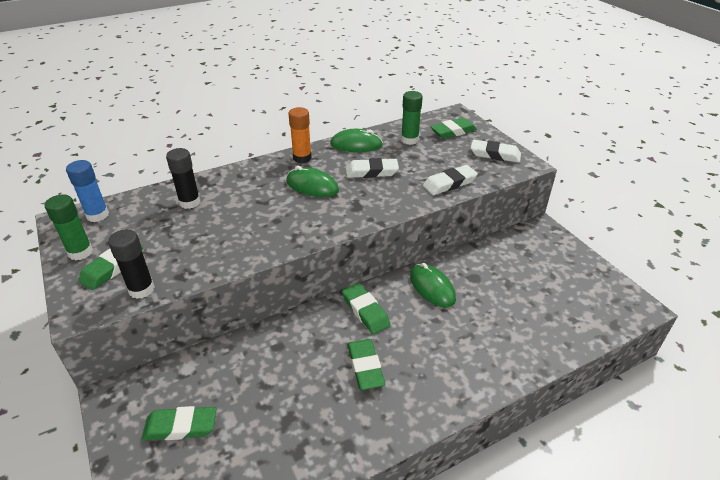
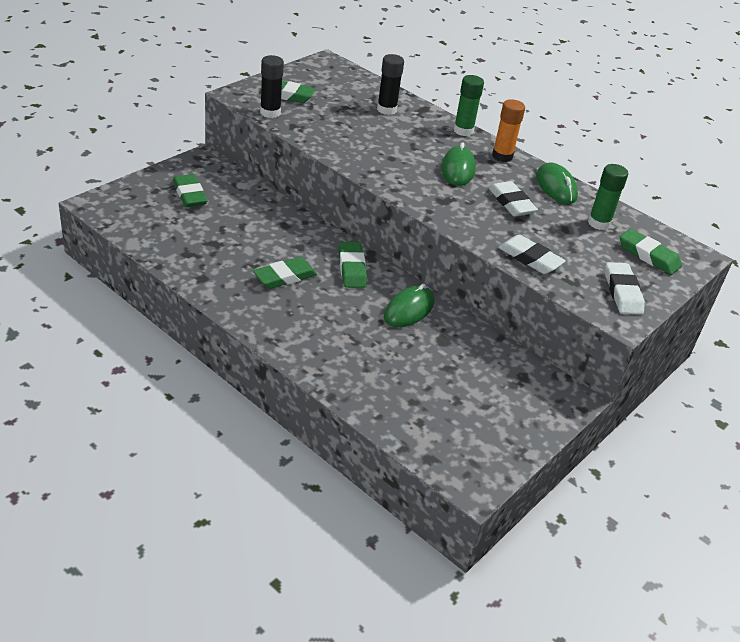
camera: 65 degrees right, 0 degrees up
green glue stick [45,194,93,260] -> green glue stick moved to [453,75,484,136]
blue glue stick [66,160,109,222] -> none
green eraser [342,283,391,334] -> green eraser turned 45 degrees counterclockwise [339,242,367,288]

